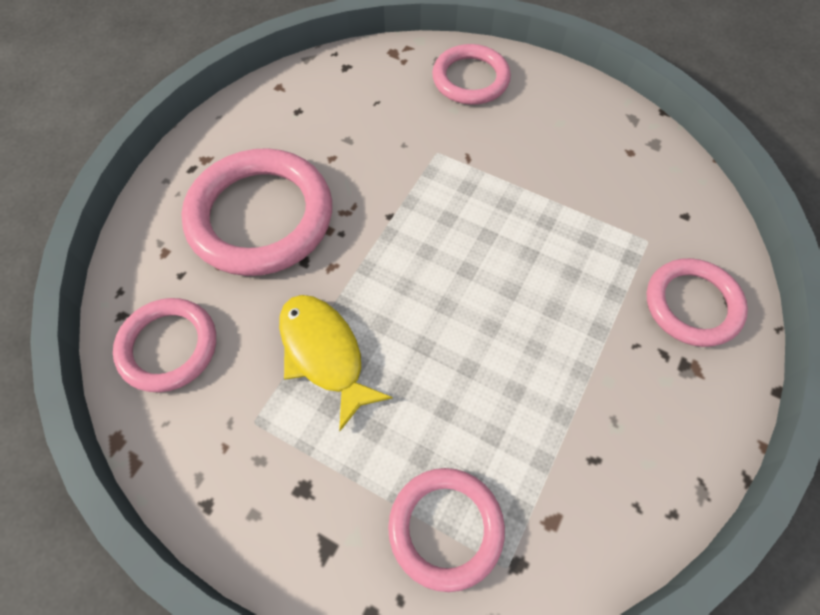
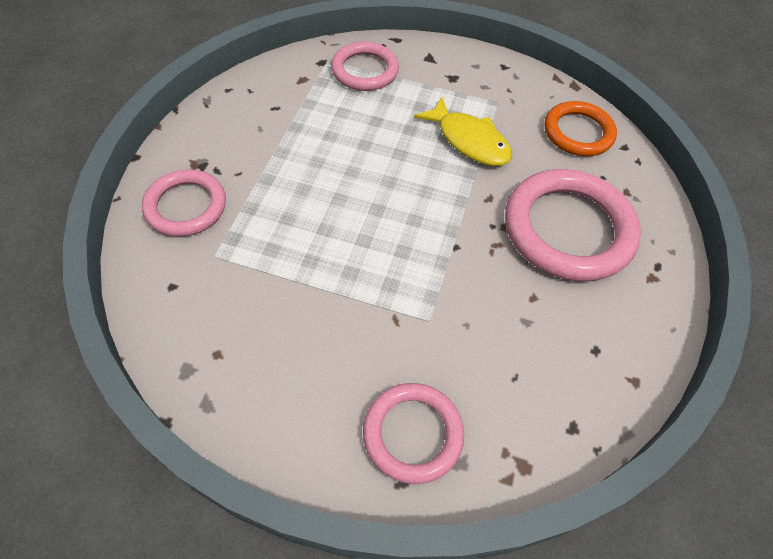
camera: 165 degrees right, 5 degrees down
pink ring [113,298,216,392] -> orange ring [544,101,617,156]

